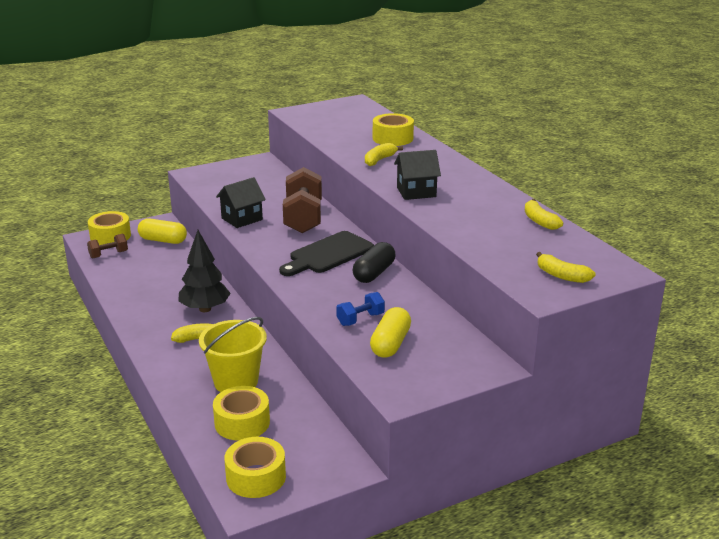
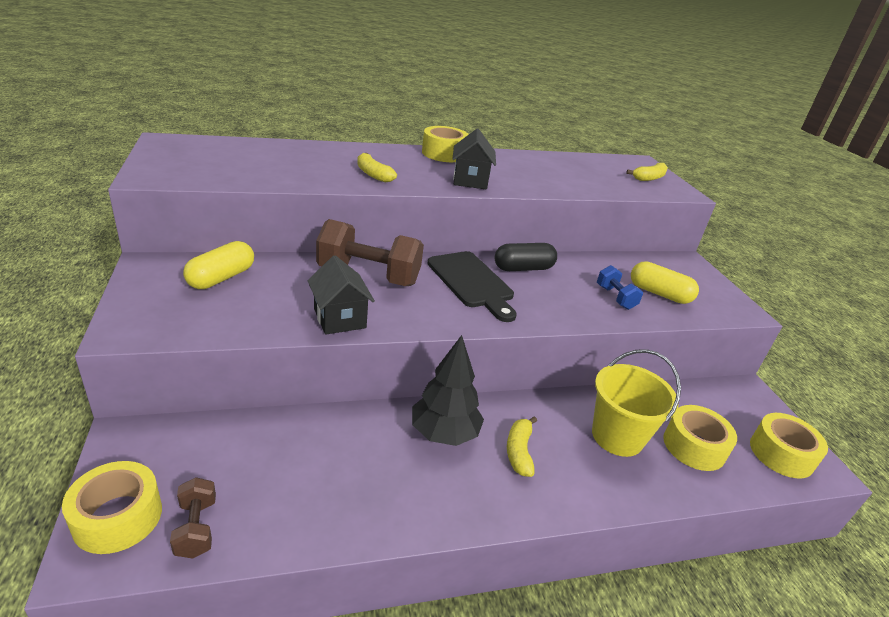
camera: 80 degrees left, 5 degrees up
yellow capsule [138,218,187,244] -> yellow capsule moved to [183,241,254,289]
black capsule [353,242,395,283] -> black capsule turned 60 degrees counterclockwise [494,243,557,271]
yellow tape [373,113,414,146] -> yellow tape moved to [422,126,469,162]
yellow banana [525,199,563,230] -> none

